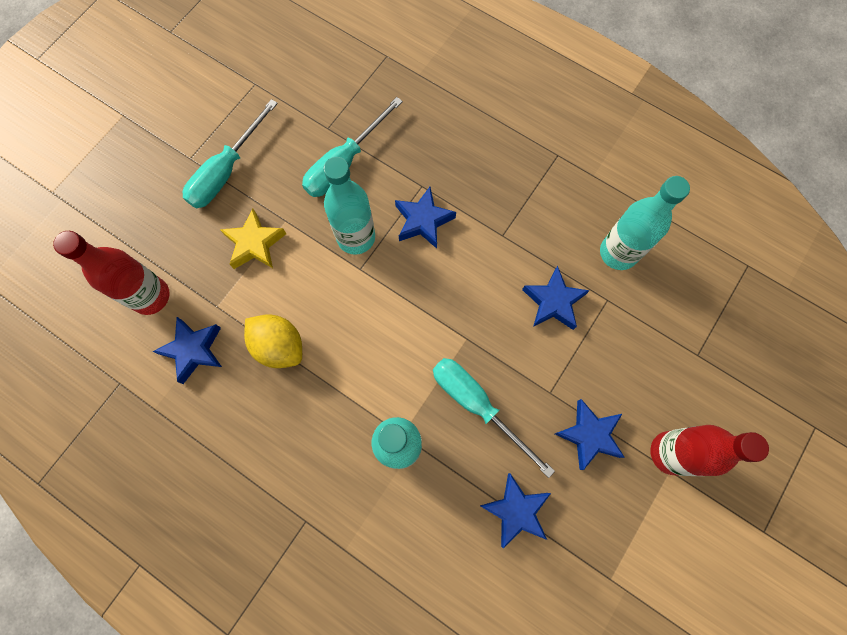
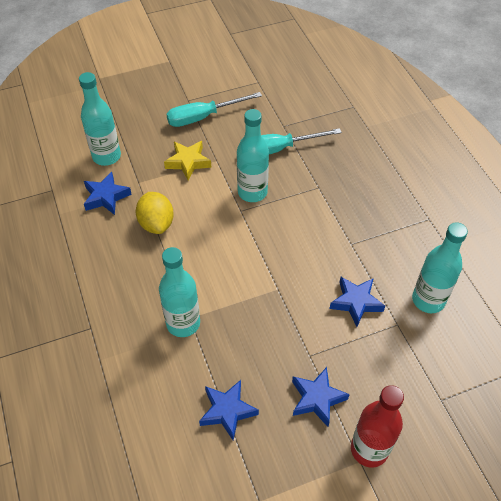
camera: 35 degrees right, 20 degrees down
red bottle [53,231,170,315] -> turquoise bottle [79,72,121,166]
blue star [395,187,456,249] -> none
turquoise screwdriver [433,358,555,478] -> none

